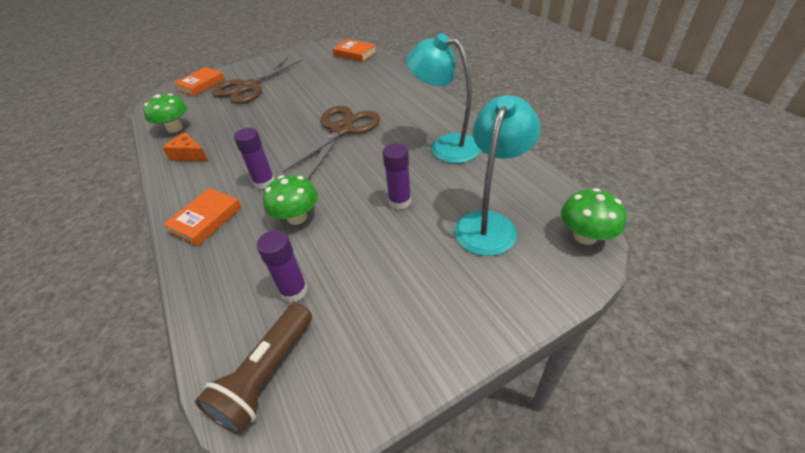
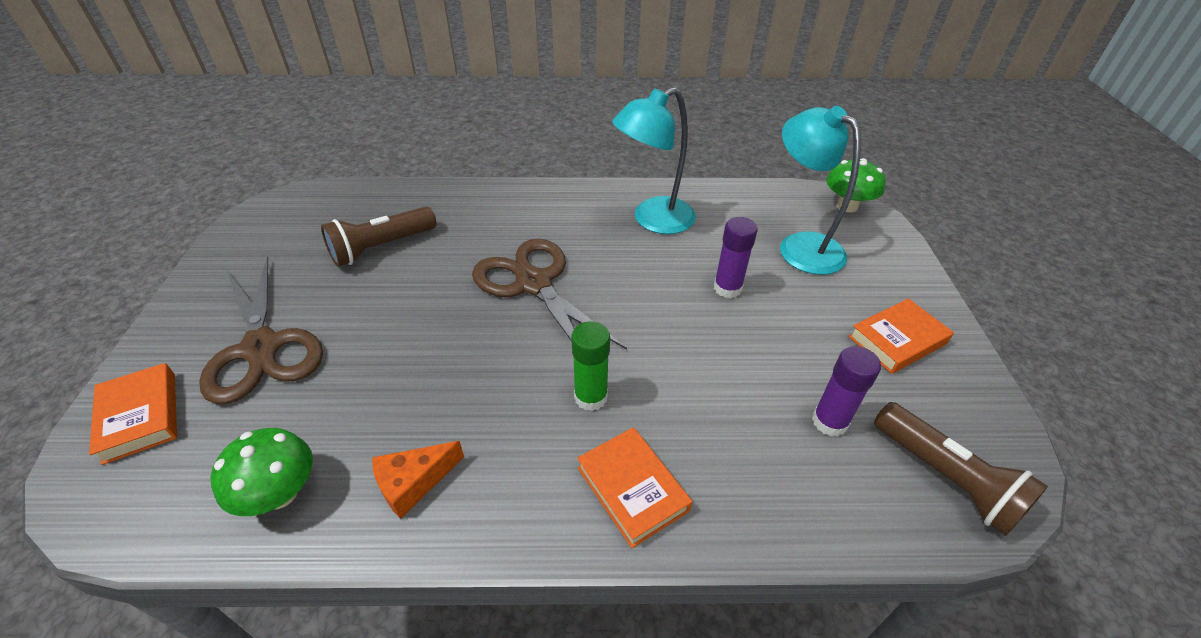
camera: 65 degrees left, 0 degrees up
purple glue stick [234,128,275,189] -> green glue stick [571,321,610,411]
green mushroom [263,175,318,225] -> none
orange book [333,39,377,62] -> orange book moved to [848,298,954,374]
none -> brown flashlight [321,206,437,267]

